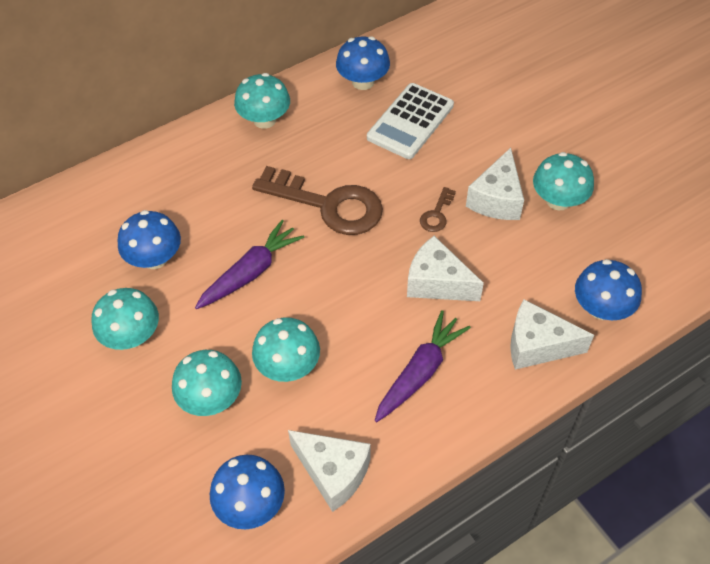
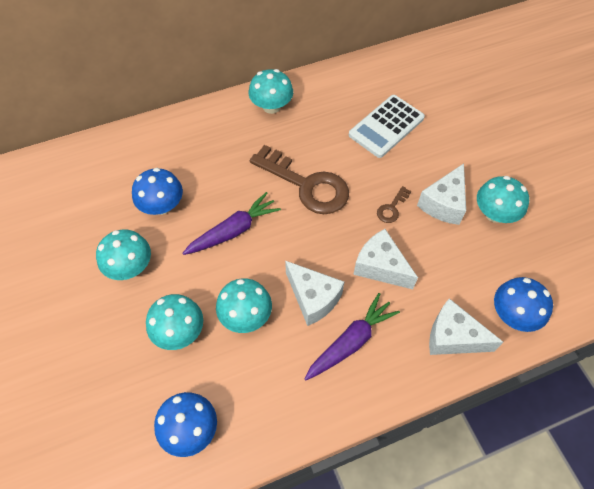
camera: 10 degrees right, 5 degrees up
white cheese [288,430,371,512] -> white cheese moved to [285,261,344,326]
blue mushroom [336,36,390,90] -> none

